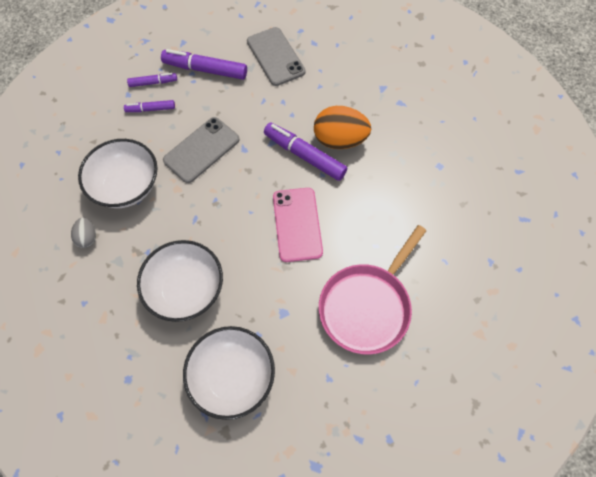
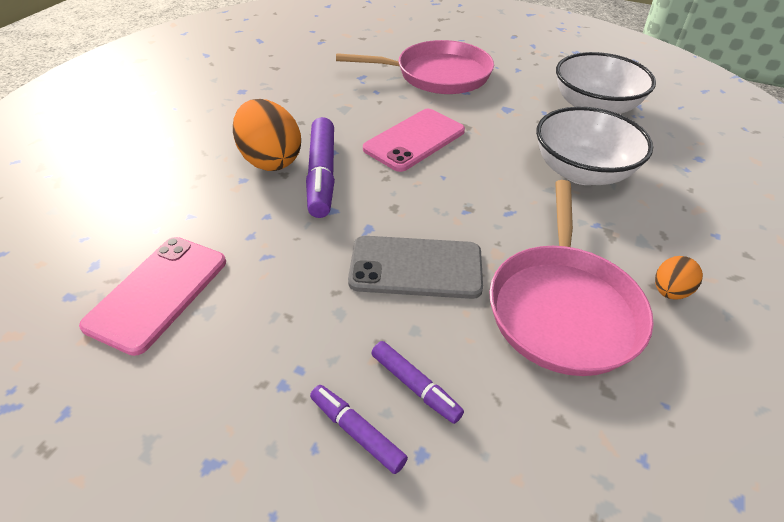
camera: 130 degrees left, 20 degrees down
grey egg [71,217,96,248] -> orange egg [655,256,703,300]
white bowl [78,139,158,208] -> pink pan [489,180,654,376]
purple marker [161,49,247,80] -> none
grey phone [247,27,305,86] -> pink phone [79,237,226,356]

